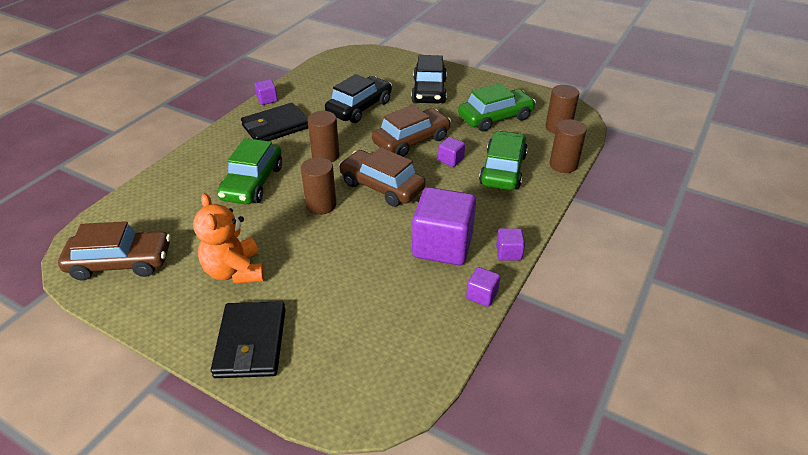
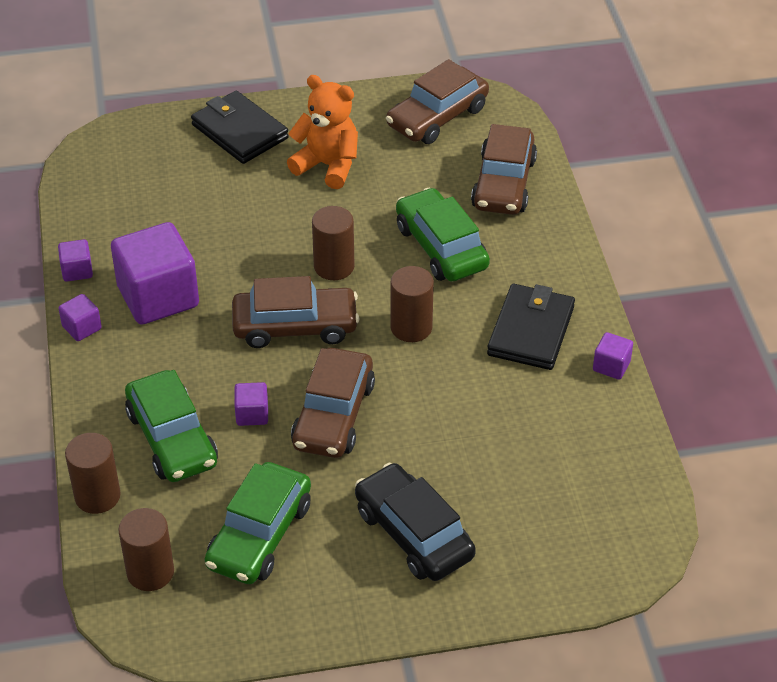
camera: 140 degrees right, 5 degrees up
black car [325,74,392,123] -> none
none -> brown car [471,124,537,215]

